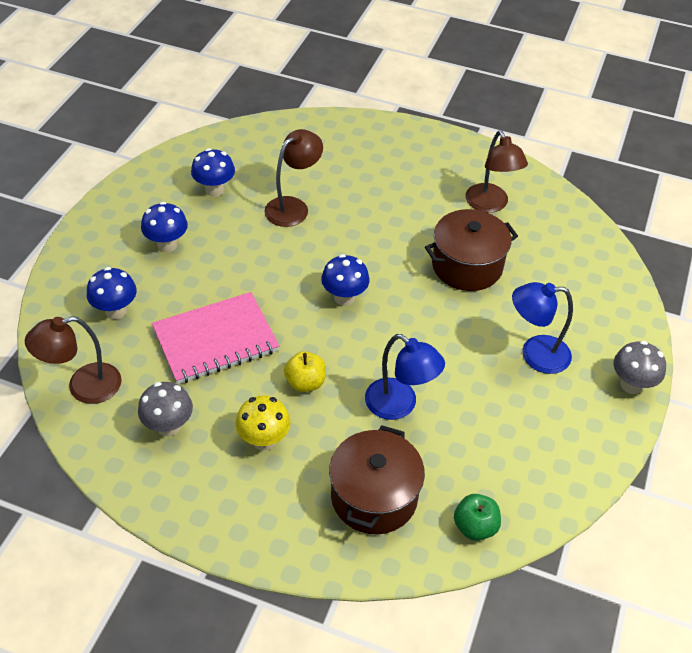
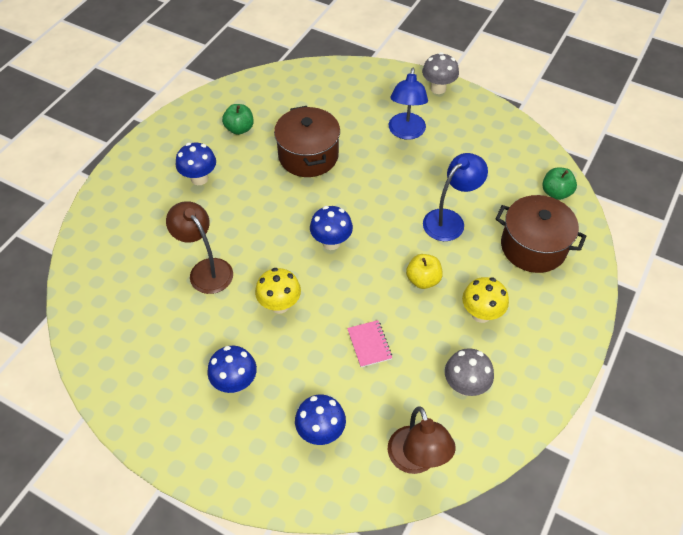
camera: 80 degrees left, 5 degrees up
pink notebook [152,292,279,384] -> pink notebook [347,320,392,367], size x0.45
blue mushroom [191,148,235,197] -> blue mushroom moved to [176,143,216,185]
brown lamp [466,131,528,213] -> green apple [222,104,254,135]
none -> yellow mushroom [255,268,301,314]

